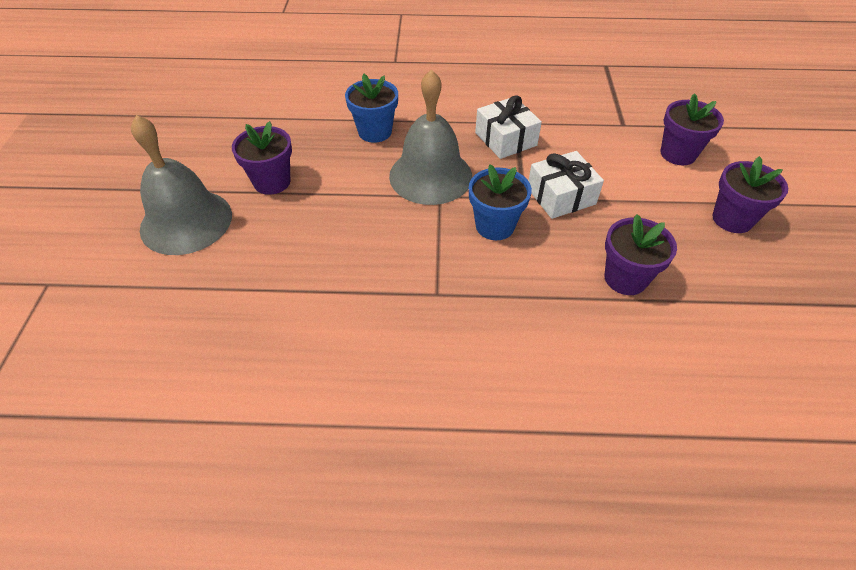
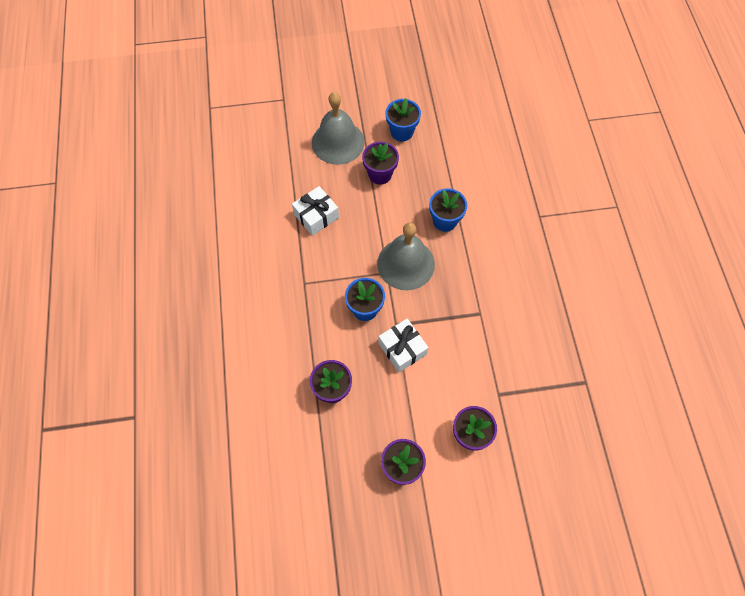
camera: 80 degrees right, 15 degrees up
white gift [475,95,542,159] -> white gift moved to [292,186,339,236]
none -> blue flower pot [386,98,421,141]

